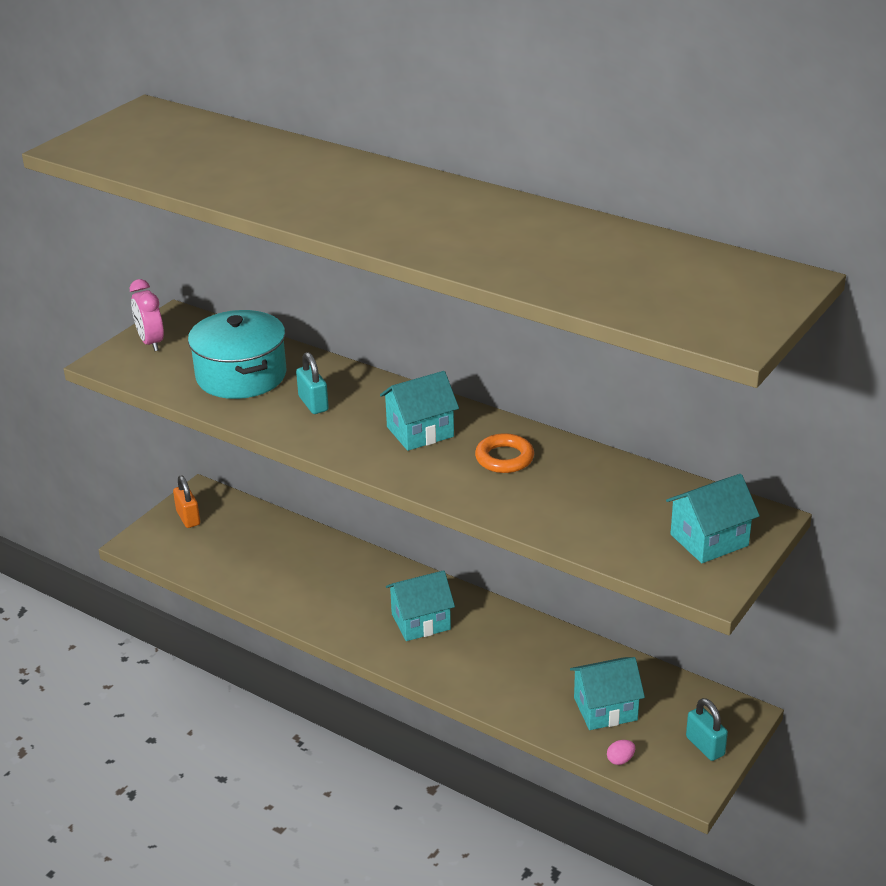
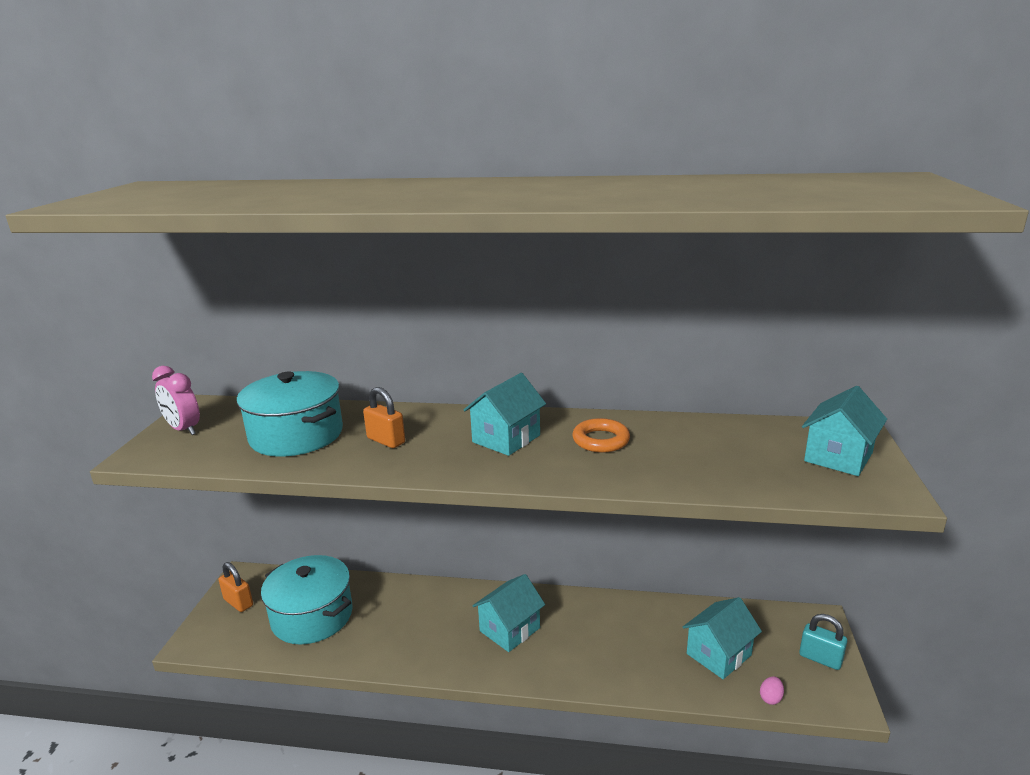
camera: 25 degrees left, 10 degrees down
turquoise padlock [296,352,329,414] -> orange padlock [363,387,405,448]
none -> turquoise pot [261,555,353,644]

